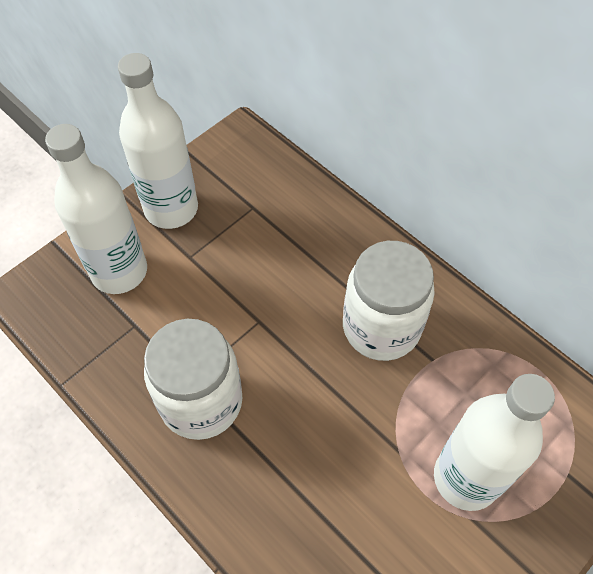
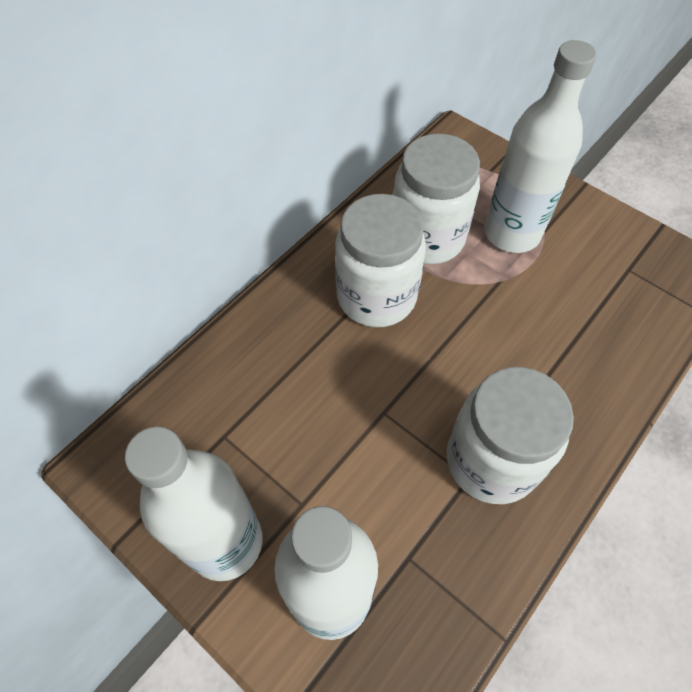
camera: 95 degrees left, 0 degrees up
none -> white jar [393,133,480,265]

